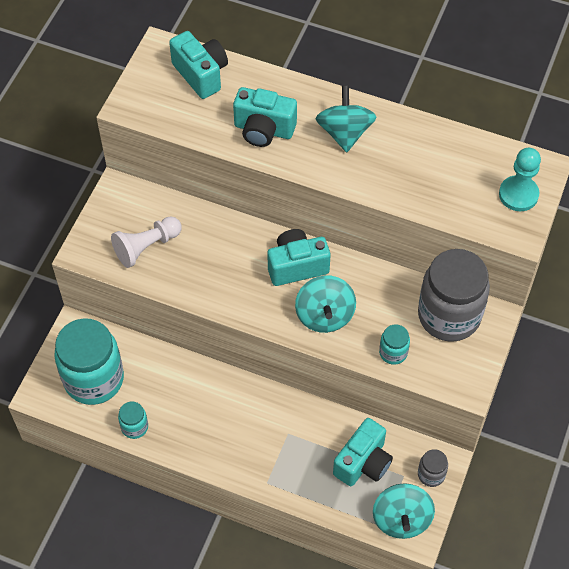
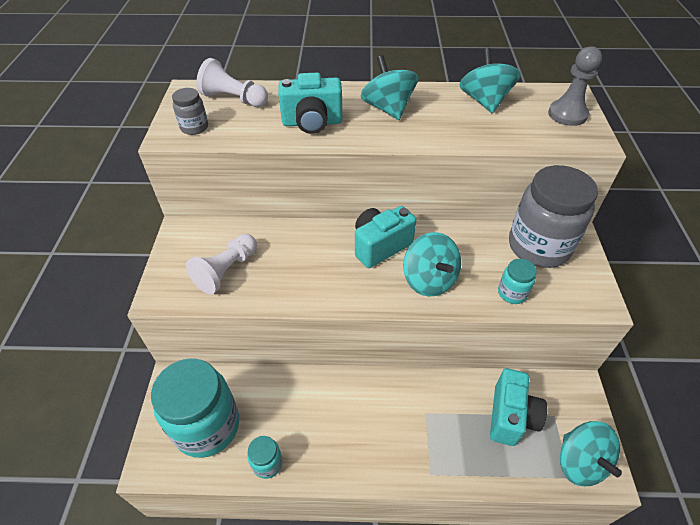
camera: 20 degrees left, 10 degrees down
turquoise camera [169,31,228,99] -> white pawn [197,58,268,107]
grey jar [418,449,448,487] -> grey jar moved to [172,88,208,135]
turquoise pawn [499,148,541,211] -> grey pawn [548,46,602,126]
none -> turquoise spinning top [459,48,521,114]

